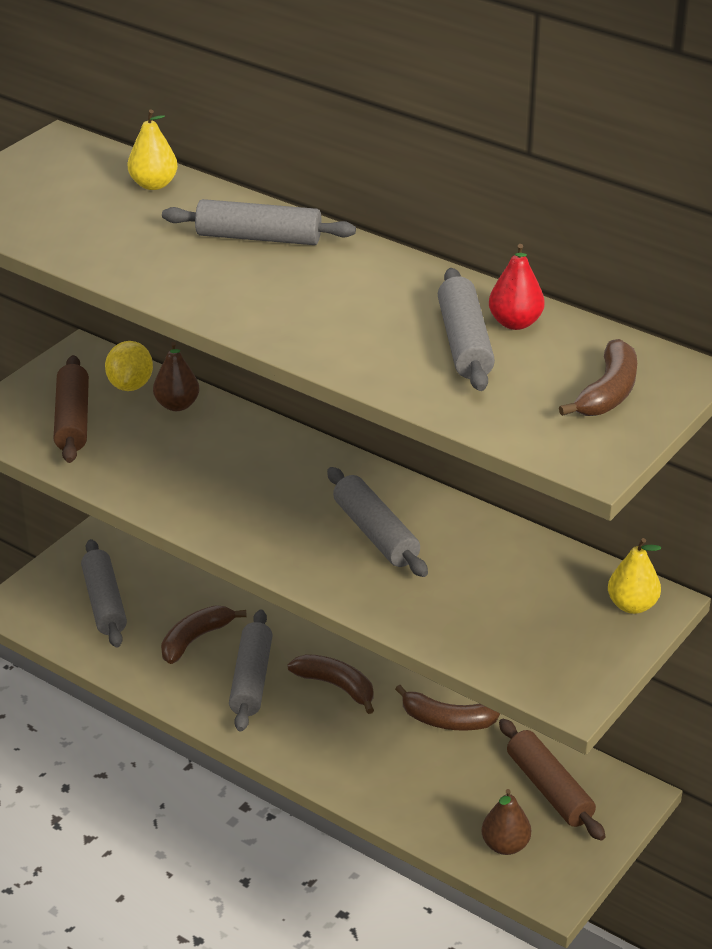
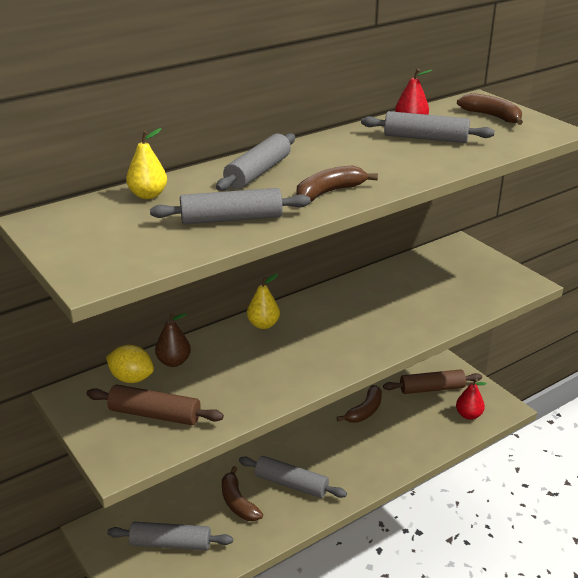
camera: 70 degrees left, 5 degrees down
brown banana [287,654,374,714] -> brown banana moved to [296,165,378,202]
grey rolling pin [327,467,428,577] -> grey rolling pin moved to [150,188,311,225]
brown pear [481,789,531,855] -> red pear [456,379,487,420]
yellow pear [608,538,661,614] -> yellow pear moved to [247,274,280,329]

